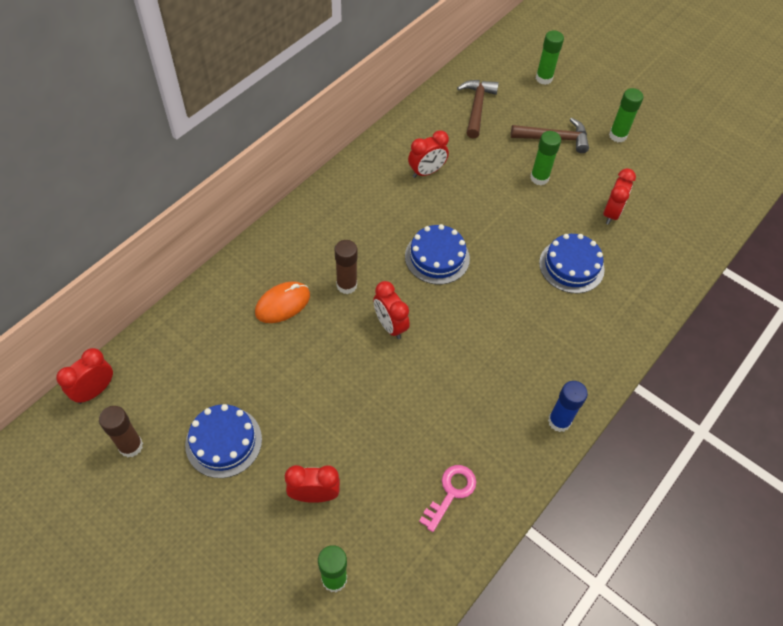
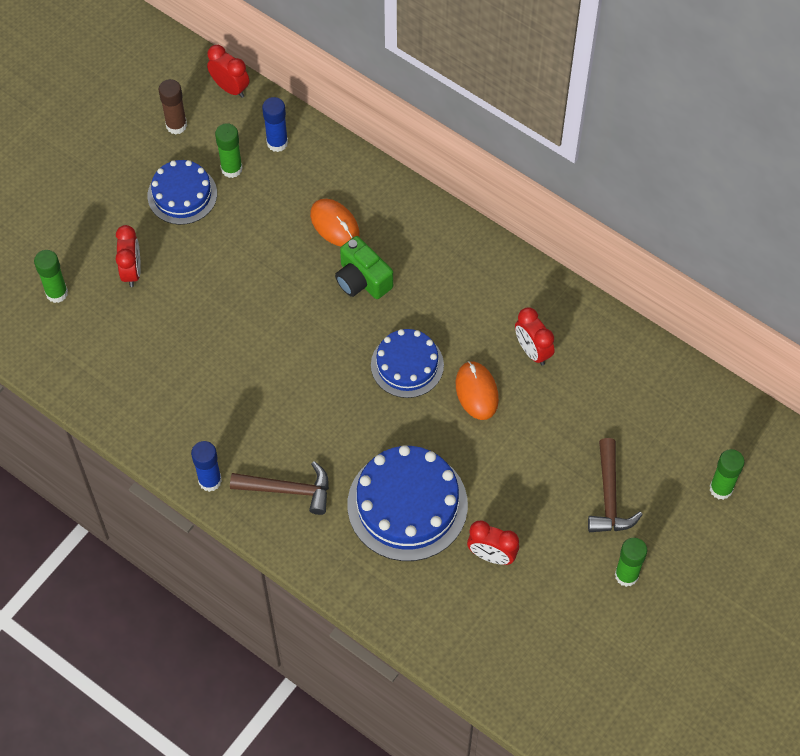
camera: 90 degrees right, 5 degrees up
brown glue stick [335,240,358,294] -> green camera [335,236,393,299]
red clock [373,281,410,339] -> none
pink key [419,465,476,532] -> none
brown hammer [457,80,499,138] -> brown hammer moved to [230,461,329,515]
green glue stick [530,131,561,185] -> green glue stick moved to [215,123,243,178]
blue cake [539,234,605,293] -> blue cake [348,445,468,561], size x1.59
none -> blue glue stick [262,97,288,152]
none -> orange mouse [456,361,499,420]

